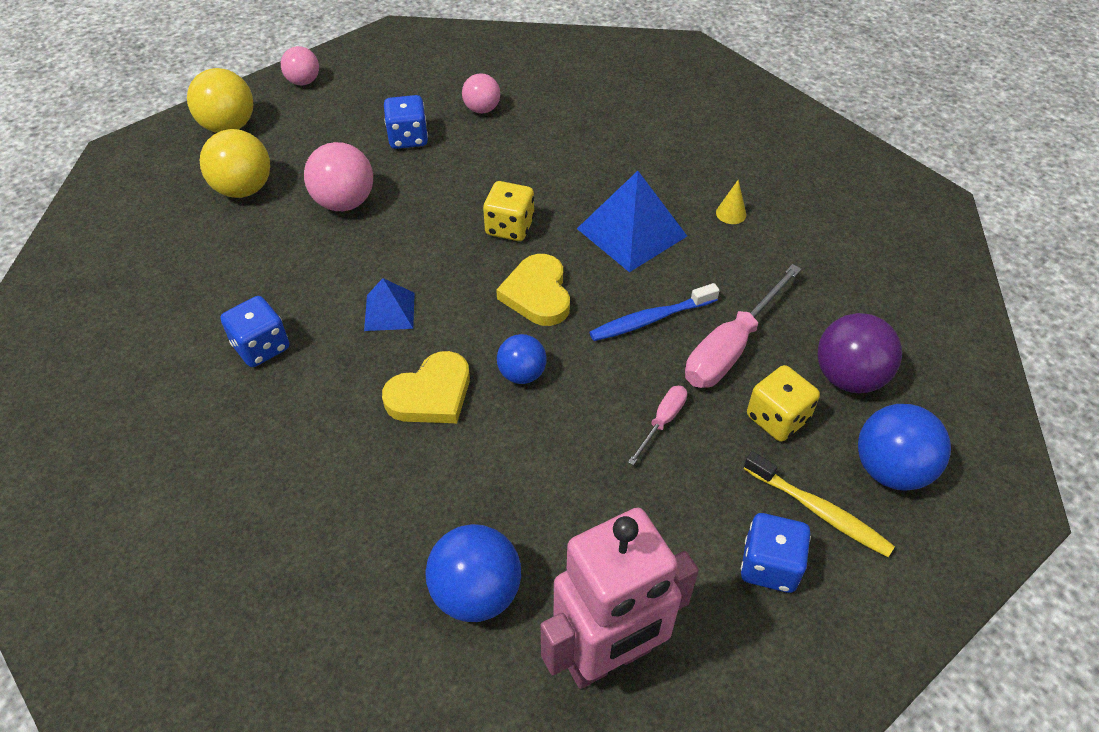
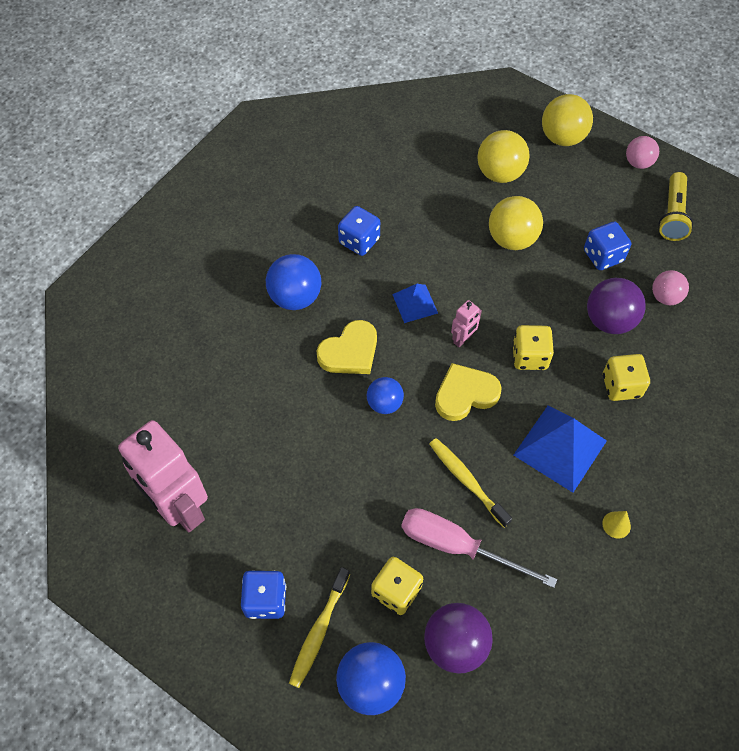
camera: 75 degrees right, 10 degrees up
pink ball [304,142,373,211] -> yellow ball [489,196,543,250]
yellow heart [382,351,470,423] -> yellow heart turned 75 degrees counterclockwise [317,320,377,374]
blue ball [425,524,521,622] -> blue ball moved to [266,254,321,310]
blue toothbrush [589,283,720,341] -> yellow toothbrush [429,438,512,528]
pink screwdriver [628,386,687,465] -> none
none -> pink robot [451,300,482,347]
none -> purple ball [587,278,646,334]
none -> yellow dice [603,354,650,401]
none -> yellow flashlight [658,172,693,241]

